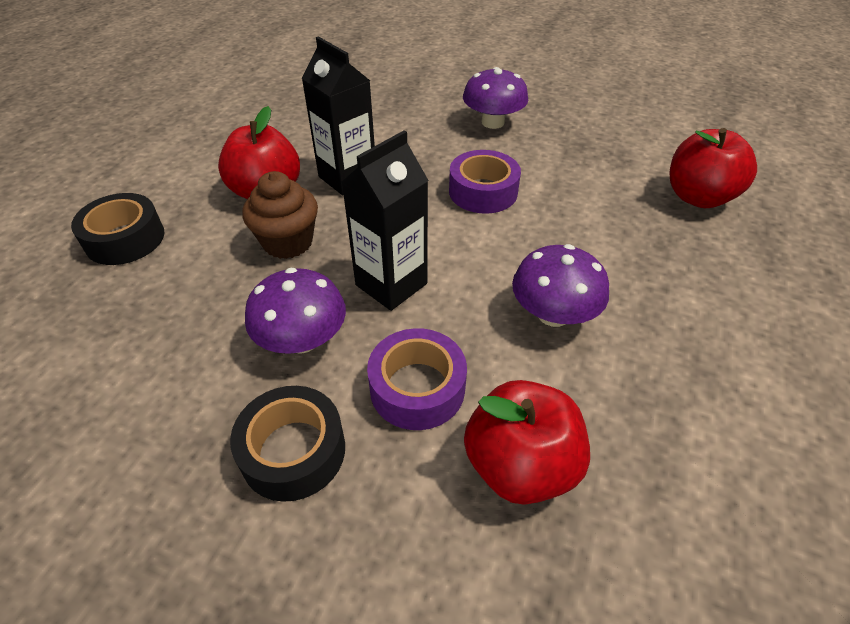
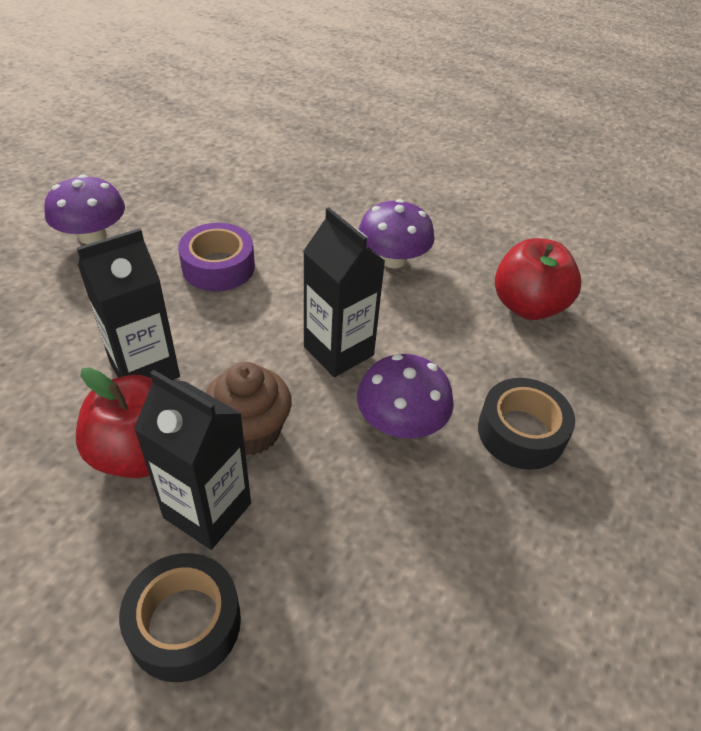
camera: 85 degrees left, 0 degrees up
purple tape [367,328,467,430] -> none
red apple [670,128,757,208] -> none
none -> black carton [134,370,251,550]

